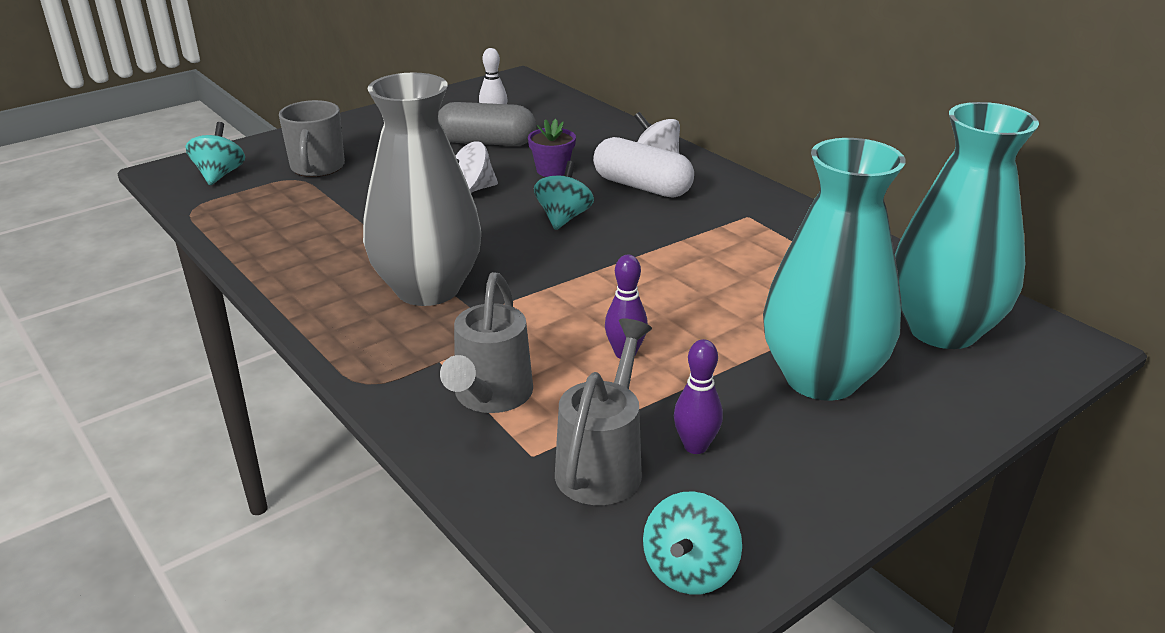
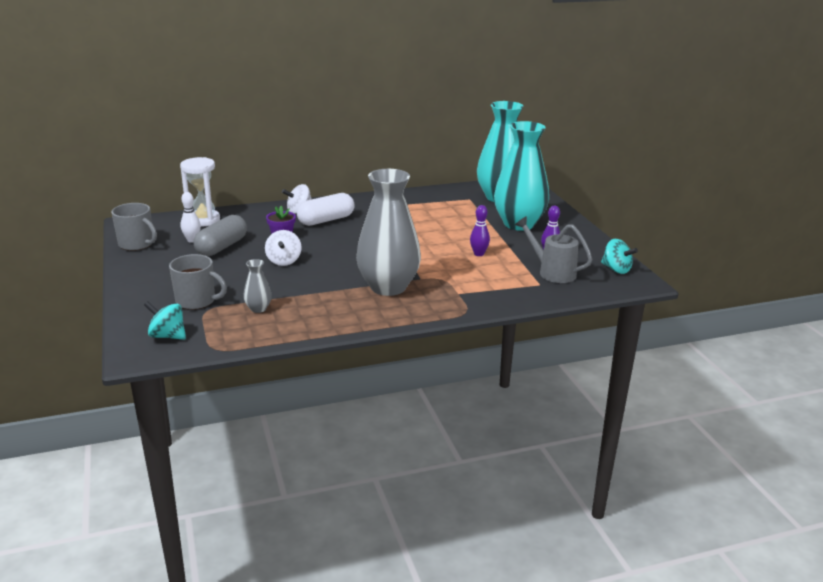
camera: 70 degrees left, 5 degrees down
grey watering can [440,272,533,413] -> none
turquoise spinning top [534,161,594,230] -> none
none -> grey mug [111,203,157,251]
none -> white hourglass [180,157,220,227]
none -> grey vase [243,259,272,313]

